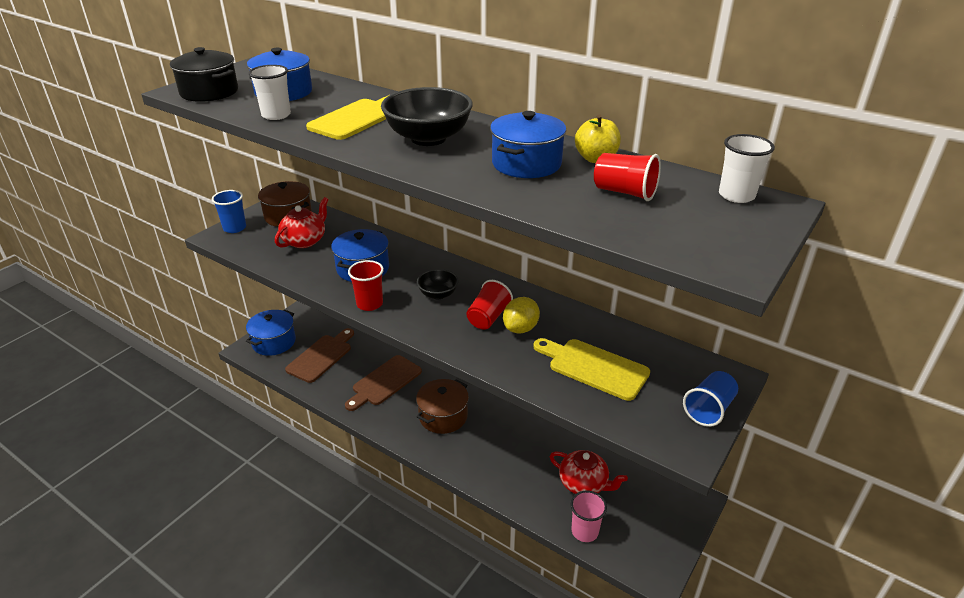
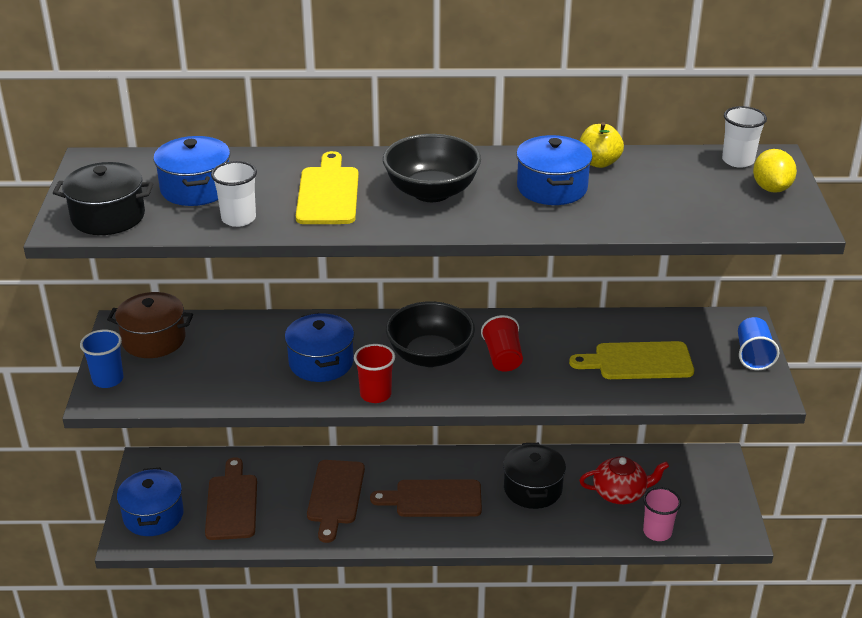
camera: 35 degrees left, 0 degrees up
red teapot [275,197,329,248] -> none
brown pot [416,379,469,434] -> brown cutting board [370,480,482,517]
black bowl [417,269,459,299] -> black bowl [386,301,475,367], size x1.83
yellow lemon [503,297,540,333] -> yellow lemon moved to [753,149,797,193]
red cup [594,153,661,201] -> none
none -> black pot [503,443,566,509]

